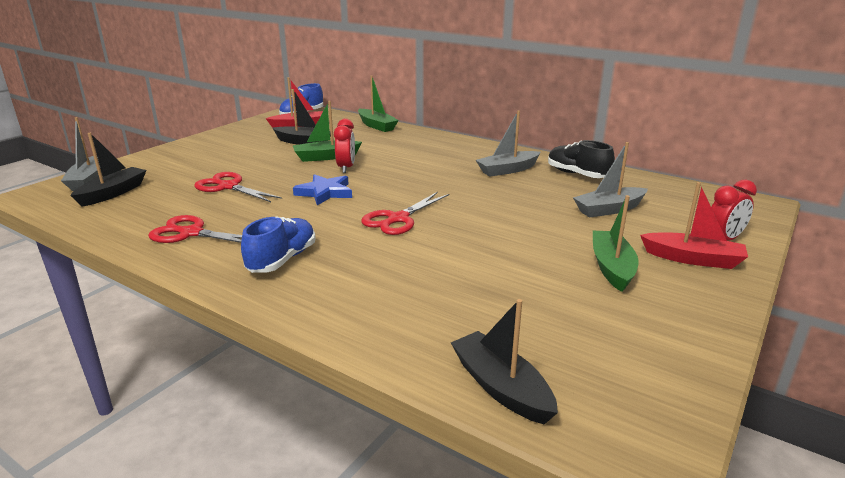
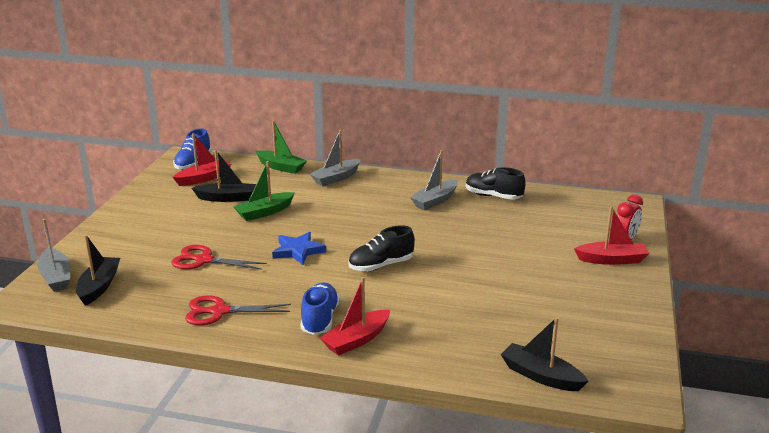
camera: 20 degrees left, 0 degrees up
red clock [334,119,355,173] -> none
red scissors [361,192,449,235] -> black shoe [348,225,415,272]
grey boat [573,142,648,218] -> grey boat moved to [310,130,361,186]
green boat [593,195,638,292] -> none
none -> red boat [320,277,390,356]

